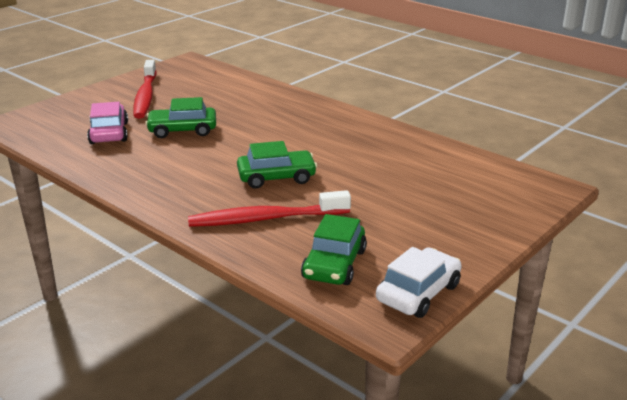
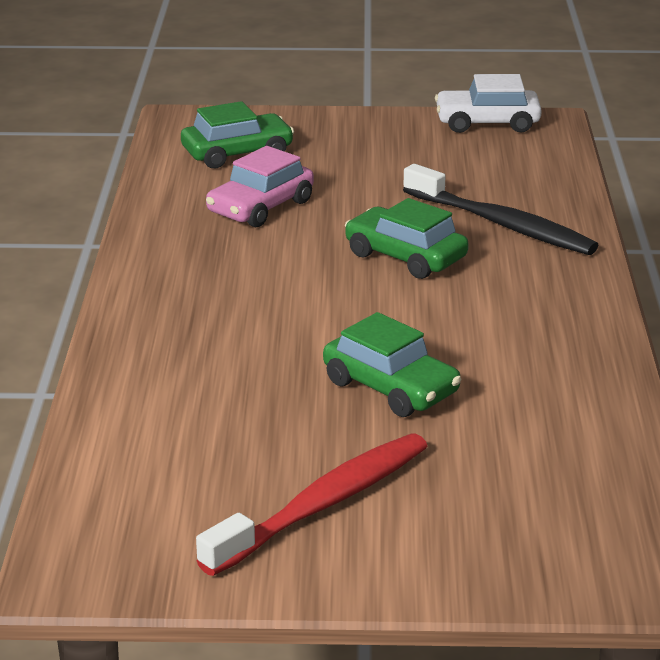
camera: 130 degrees left, 0 degrees up
pink car [87,102,128,144] -> pink car moved to [206,146,314,228]
red toothbrush [188,190,351,227] -> black toothbrush [403,164,599,255]
green car [301,214,367,285] -> green car moved to [181,101,294,168]

